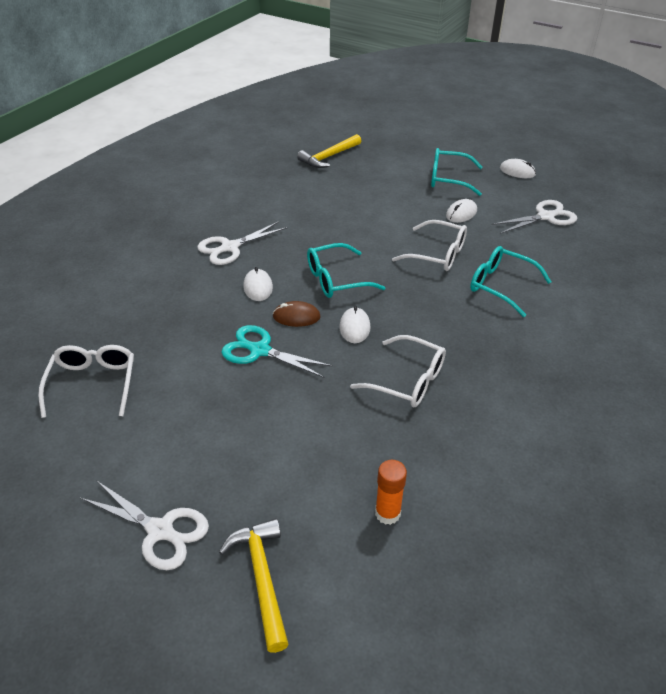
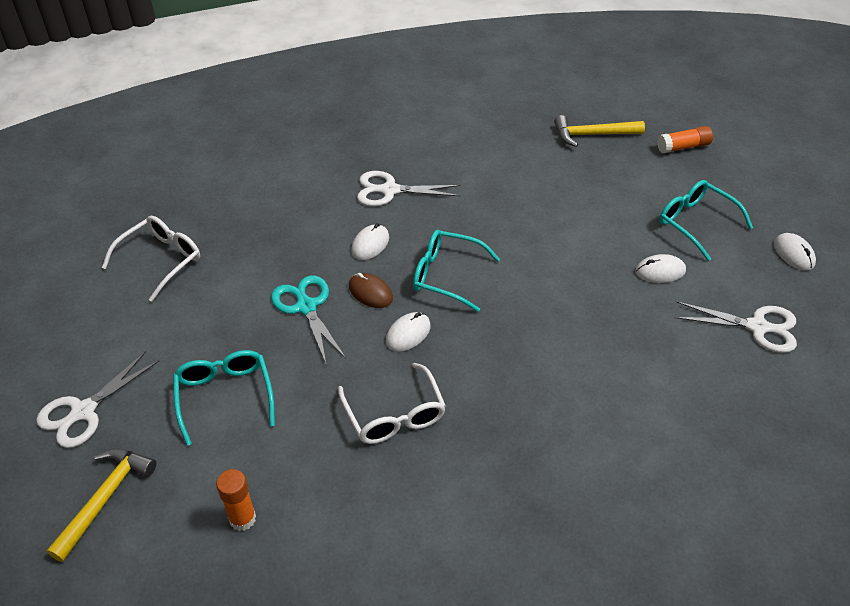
camera: 40 degrees right, 5 degrees up
white scissors [80,480,209,570] -> white scissors turned 60 degrees clockwise [36,351,159,448]
white glasses [392,220,467,271] -> none
turquoise glasses [470,246,551,317] -> turquoise glasses moved to [173,350,275,446]
none -> orange glue stick [657,126,713,153]

